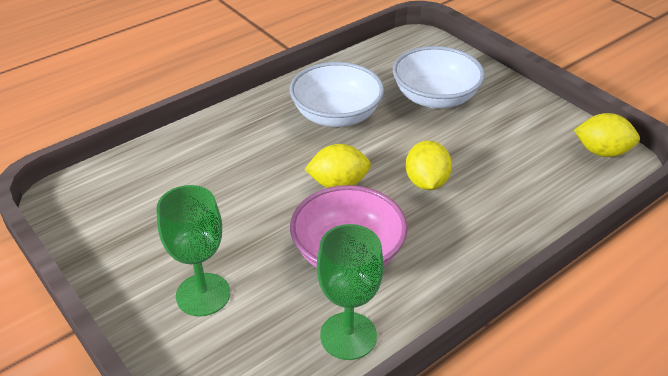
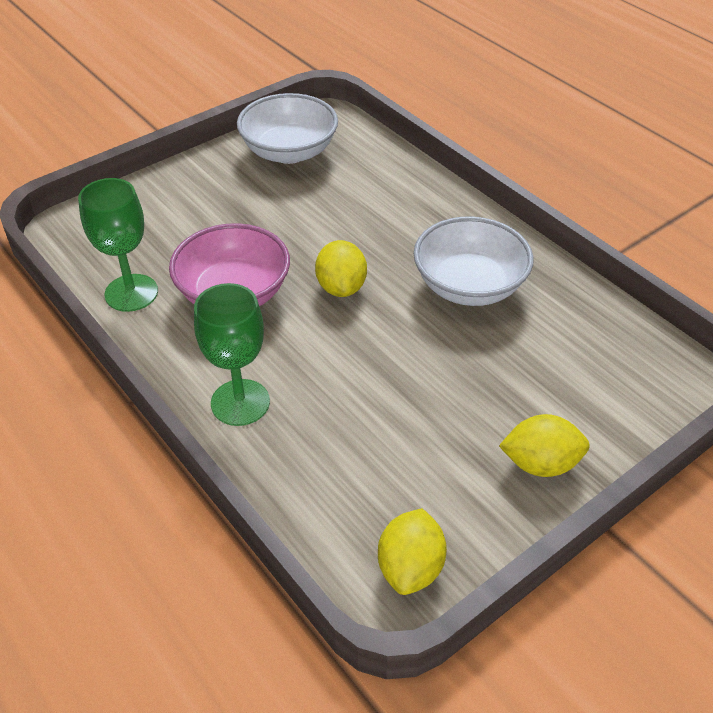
camera: 90 degrees right, 5 degrees up
green goblet [157,185,230,317] -> green goblet moved to [194,283,270,426]
white bowl [393,46,485,109] -> white bowl moved to [237,93,338,164]
yellow lemon [405,140,452,190] -> yellow lemon moved to [499,414,590,477]

